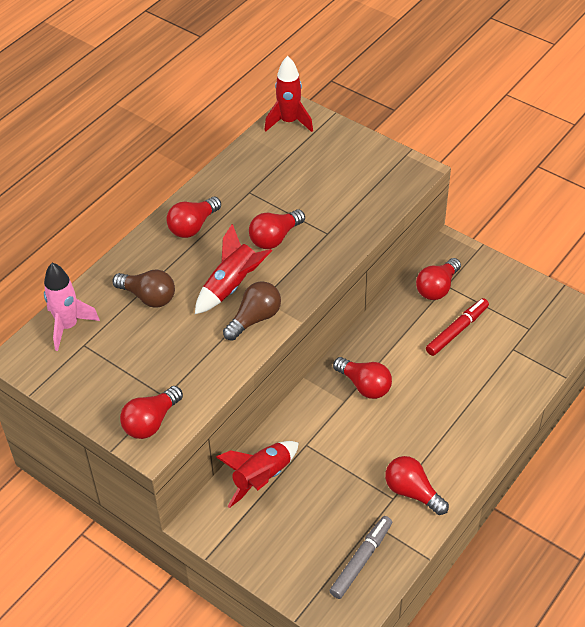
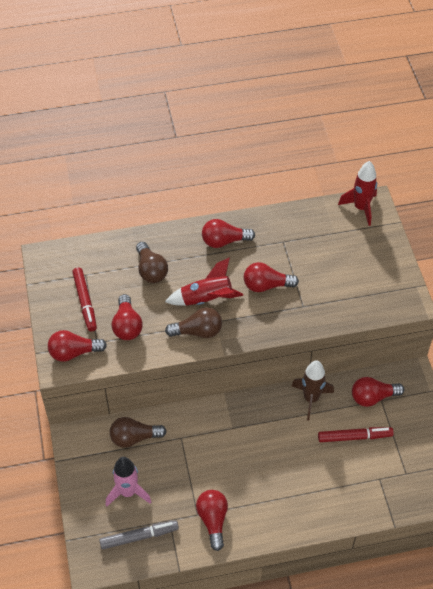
camera: 40 degrees right, 5 degrees up
pink rocket [44,263,100,351] -> pink rocket moved to [106,457,151,507]
red rocket [216,441,299,508] -> brown light bulb [110,417,167,448]
red light bulb [333,357,392,399] -> red light bulb moved to [112,294,143,340]
none -> red marker [72,267,97,331]
none -> brown rocket [292,360,334,420]

